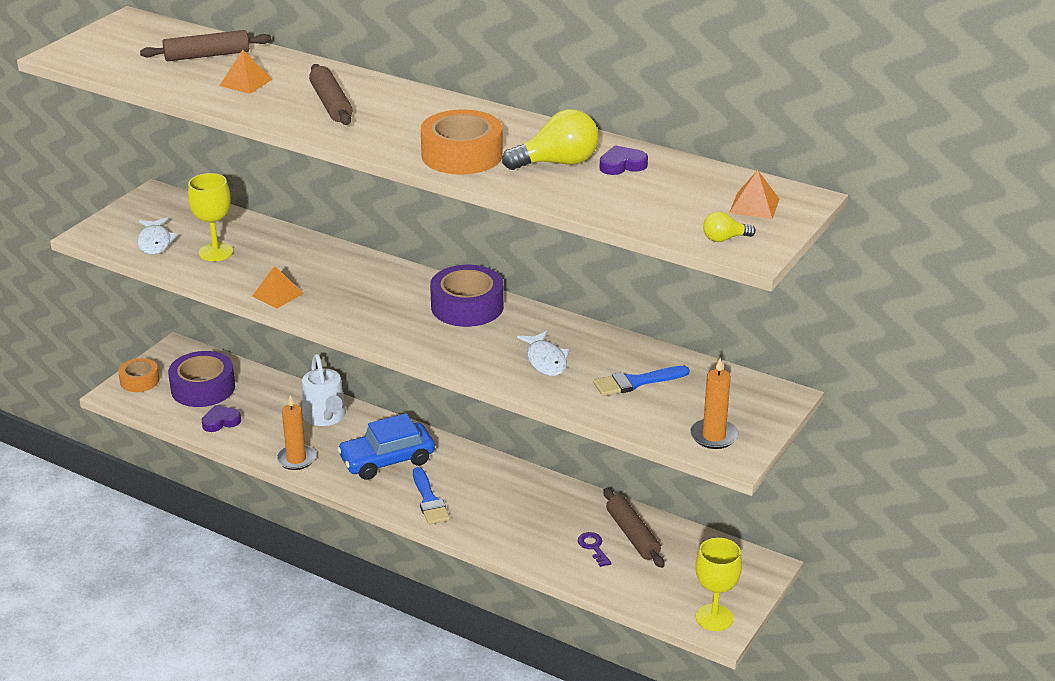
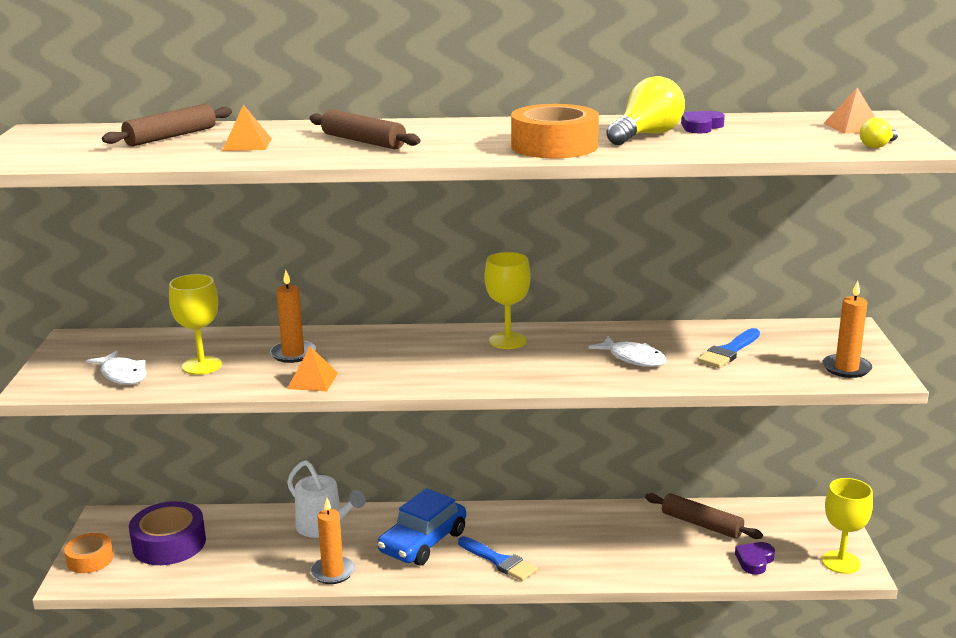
camera: 30 degrees left, 10 degrees down
purple heart [202,405,241,432] -> purple heart moved to [735,542,775,575]
purple tape [430,265,504,327] -> yellow goblet [485,252,531,349]
purple key [578,532,612,567] -> none
none -> orange candle [270,270,316,363]

